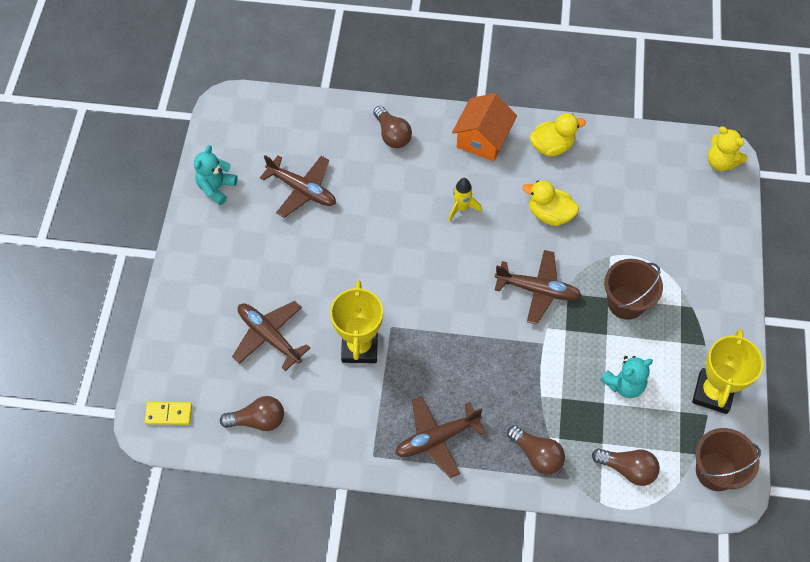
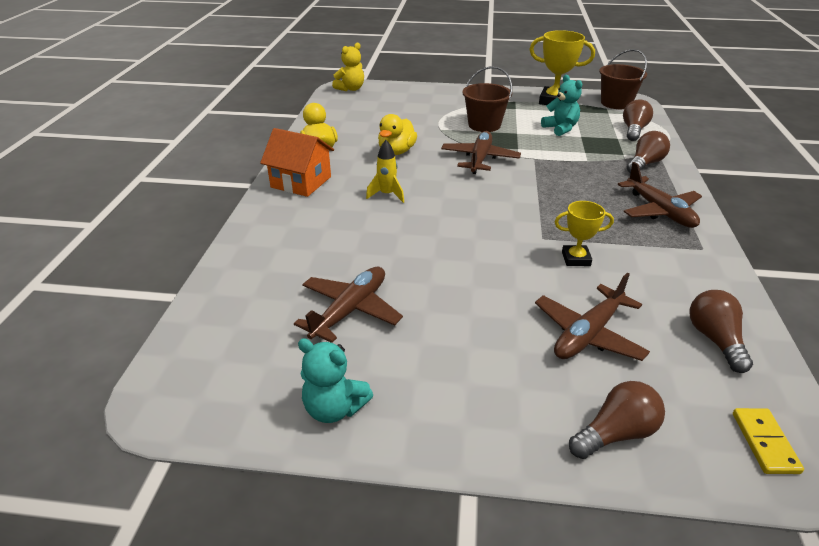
camera: 90 degrees left, 25 degrees down
yellow trophy [330,281,383,363] -> yellow trophy [555,201,614,266], size x0.59
brown light bulb [373,106,412,148] -> brown light bulb moved to [569,381,665,459]

